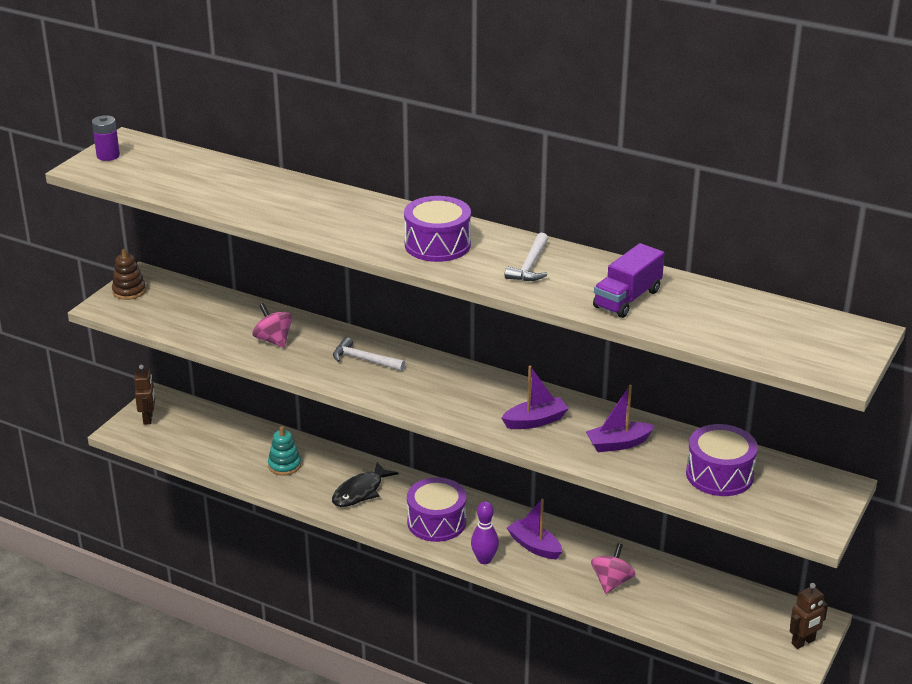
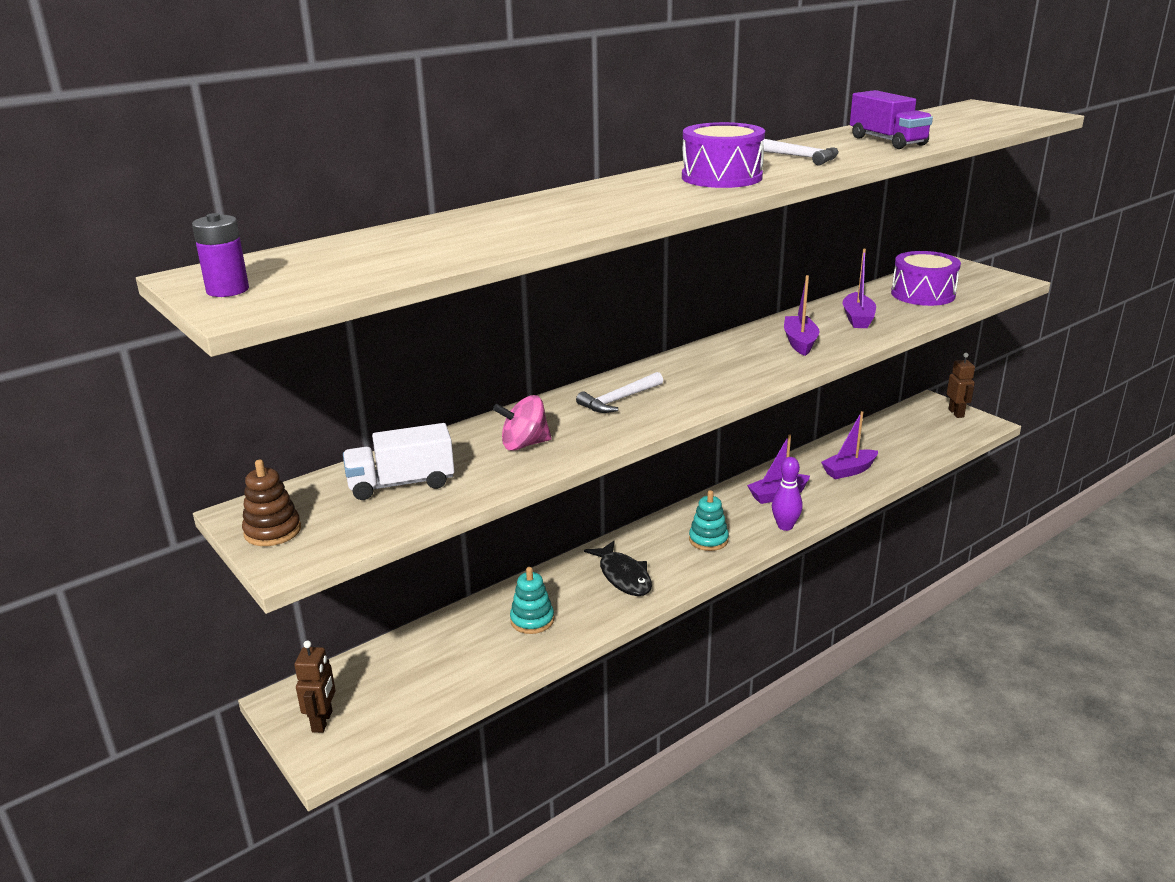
camera: 65 degrees left, 5 degrees down
brown robot [134,365,155,425] -> brown robot turned 75 degrees clockwise [294,640,336,733]
purple drum [407,477,466,542] -> turquoise stacking toy [689,490,729,551]
pink spinning top [591,543,636,594] -> purple boat [821,411,878,479]
none -> white truck [343,423,454,500]

